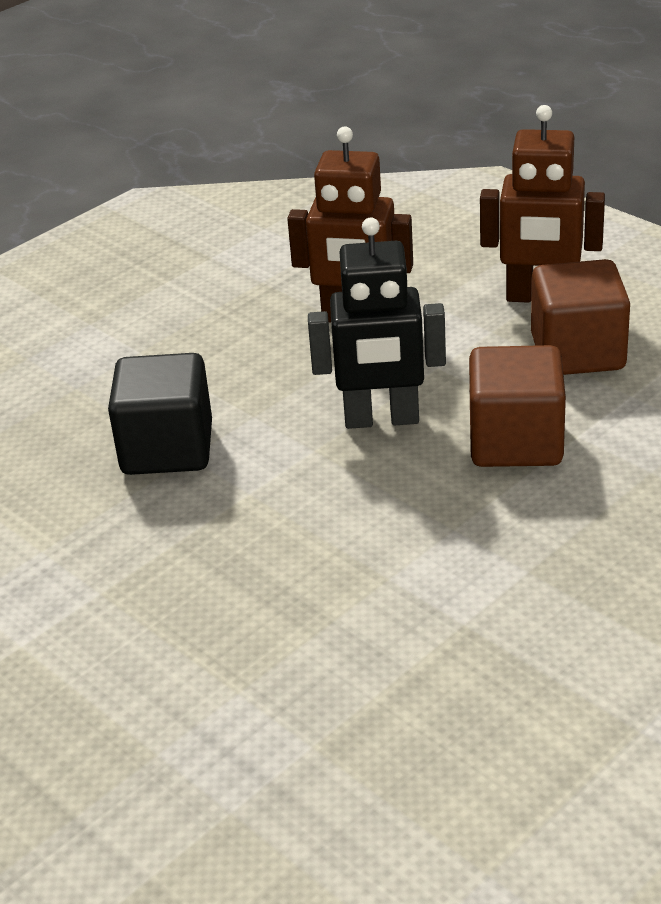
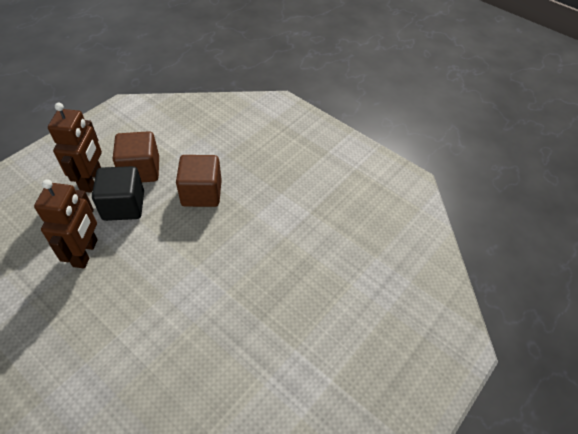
camera: 100 degrees left, 15 degrees up
black cube [108,353,212,475] -> black cube moved to [92,166,144,221]
black robot [308,218,446,429] -> none

